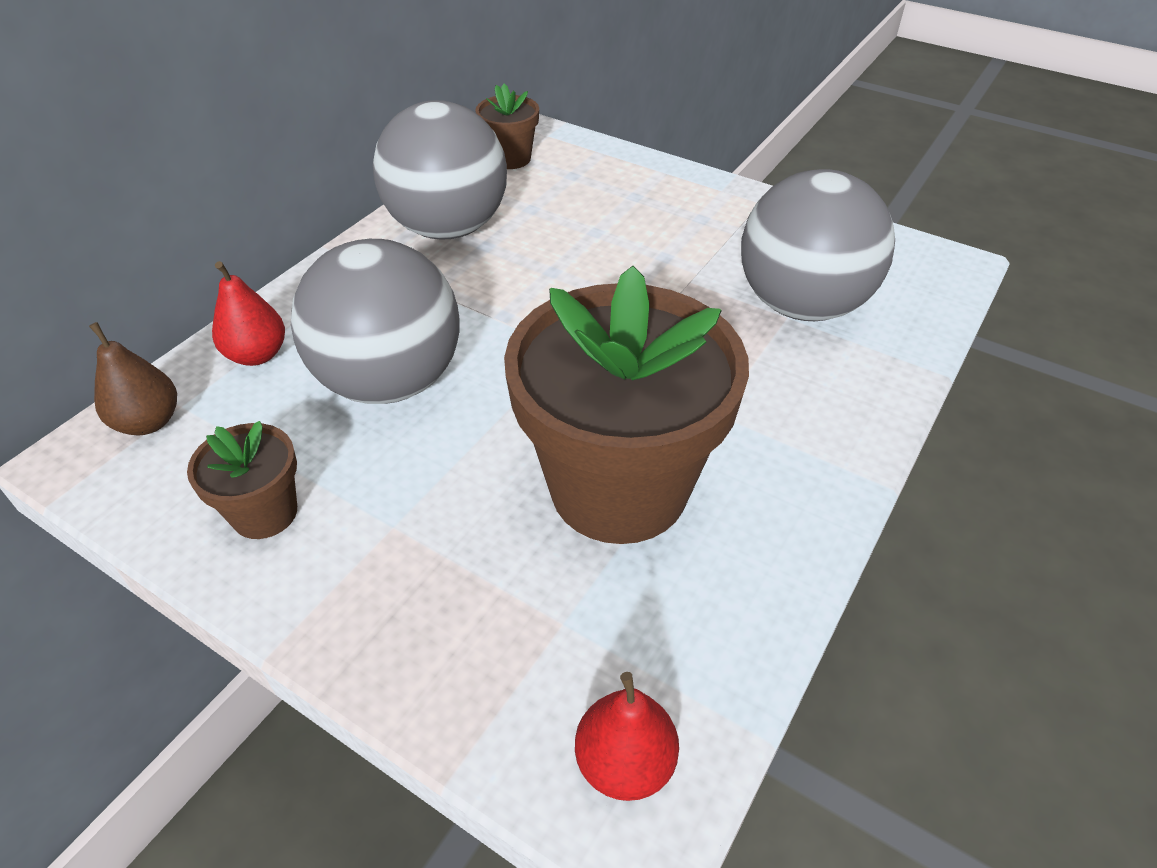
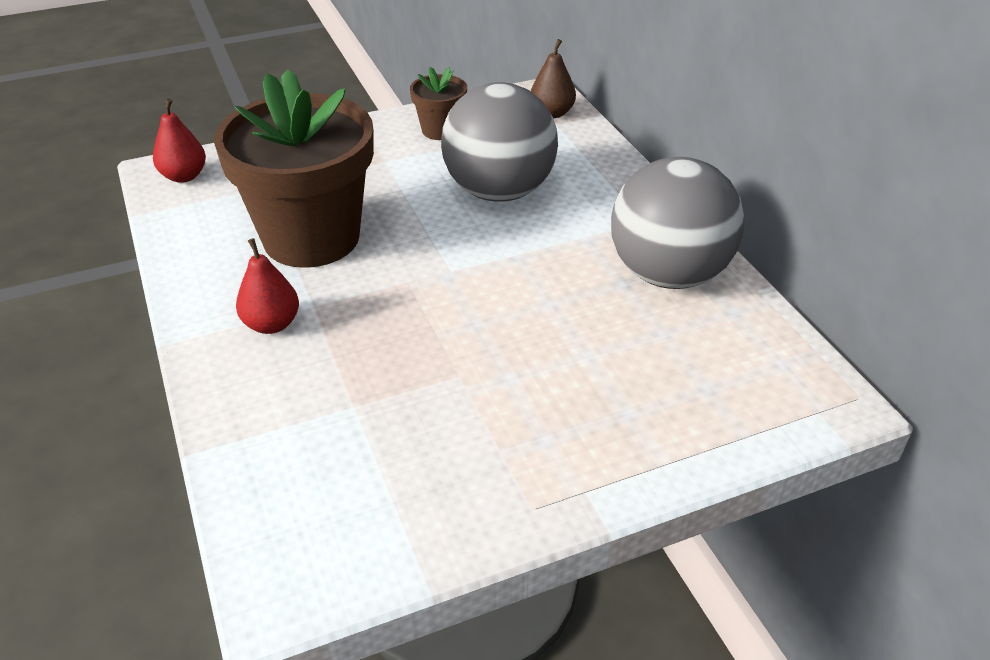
camera: 125 degrees right, 5 degrees down
red pear [212,261,285,366] -> red pear moved to [236,238,299,334]
brown flower pot [475,84,539,169] -> none
grey ball [741,169,895,321] -> none

